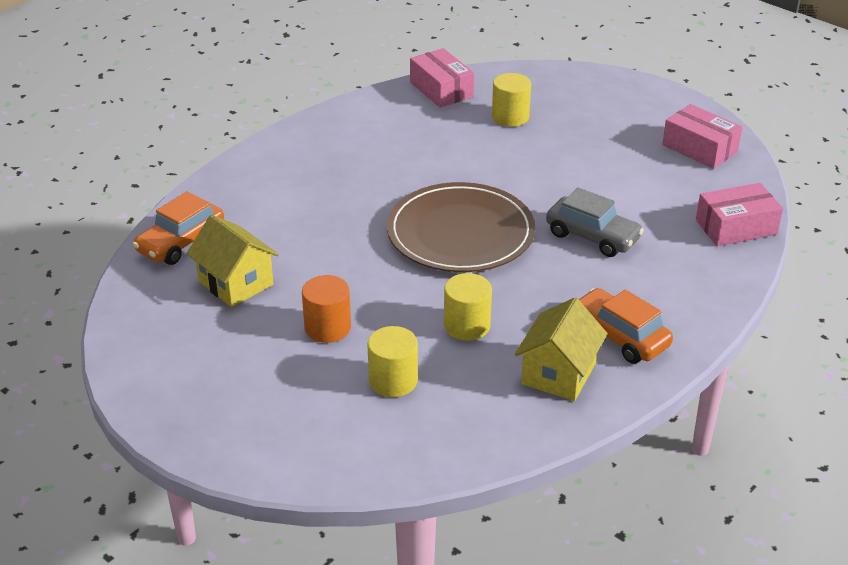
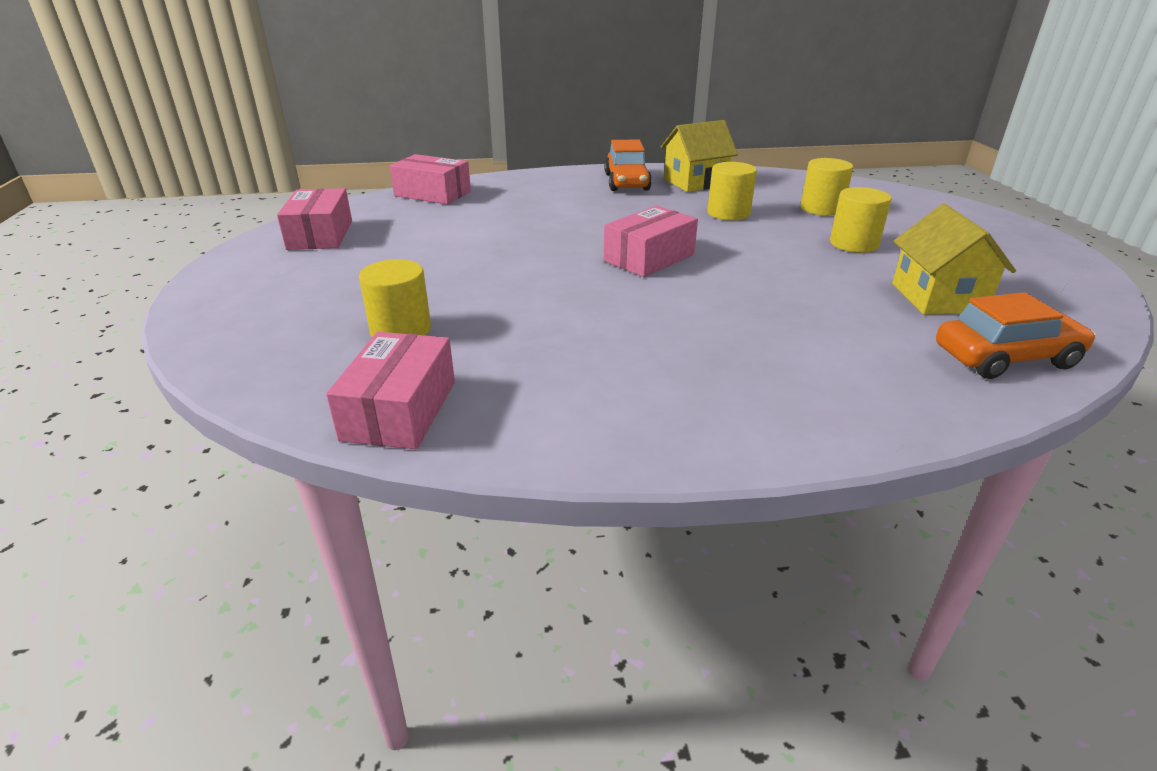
camera: 140 degrees left, 5 degrees down
orange cylinder [302,275,351,343] -> yellow cylinder [830,187,892,253]
brown plate [387,182,536,272] -> pink box [604,206,698,277]
grey car [546,188,644,257] -> none

